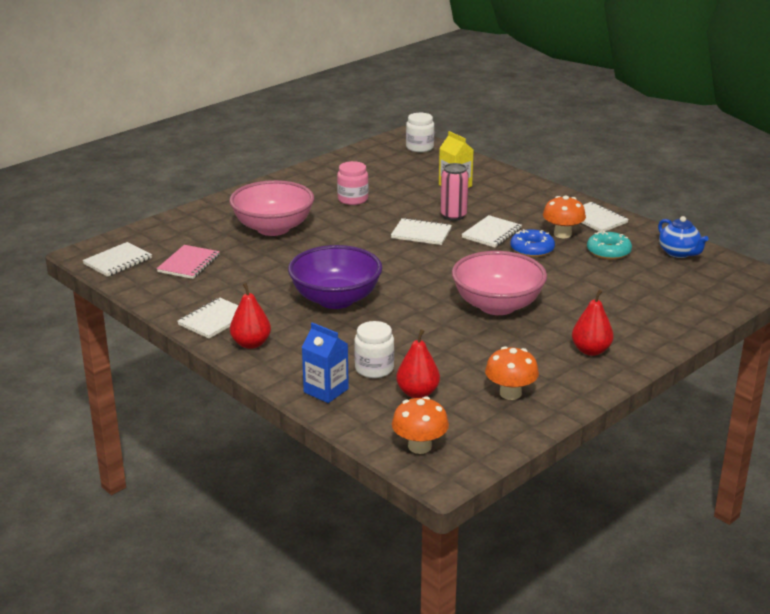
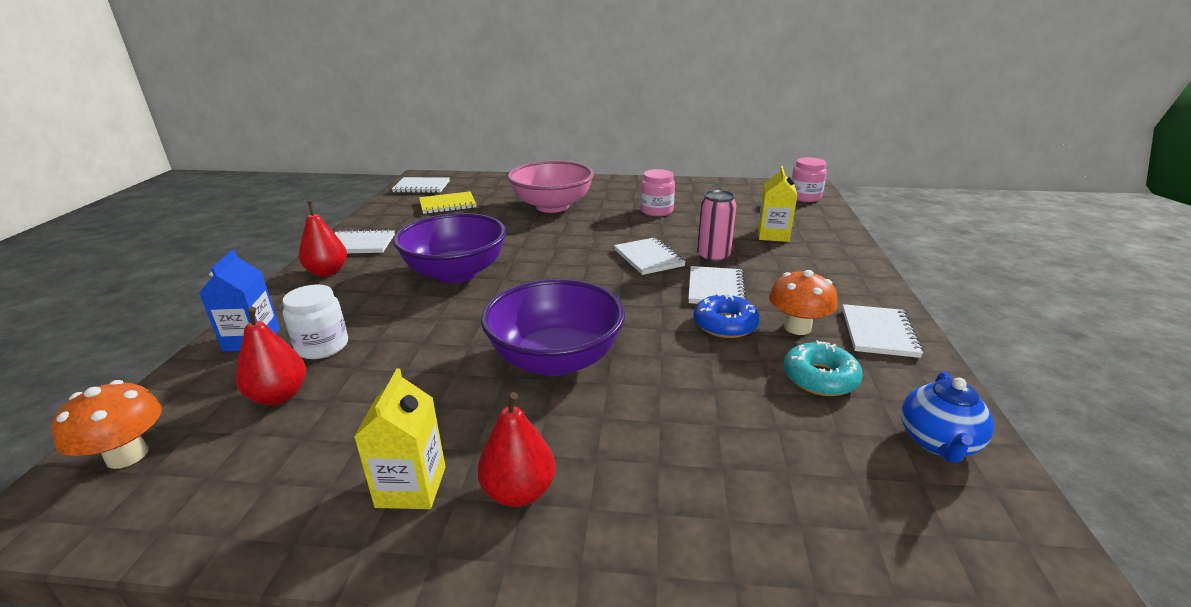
camera: 50 degrees right, 0 degrees up
pink notebook [157,245,220,279] -> yellow notebook [419,191,476,214]
white jar [406,113,434,152] -> pink jar [791,157,827,202]
pink bowl [452,251,547,315] -> purple bowl [481,279,625,376]
white notebook [461,215,522,248] -> white notebook turned 75 degrees counterclockwise [688,266,746,304]
orange mushroom [485,346,539,400] -> none
none -> yellow carton [354,368,446,509]

